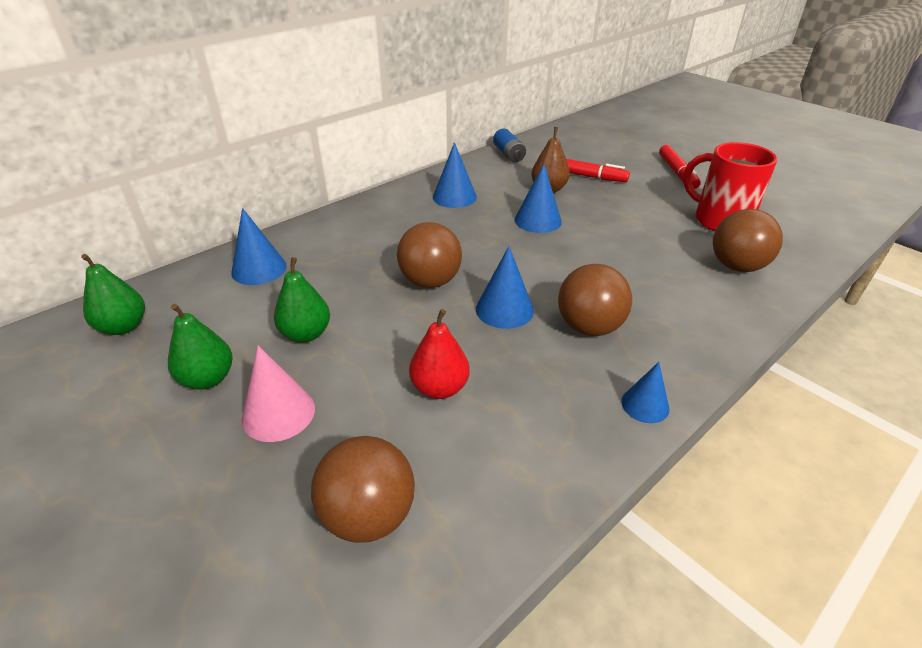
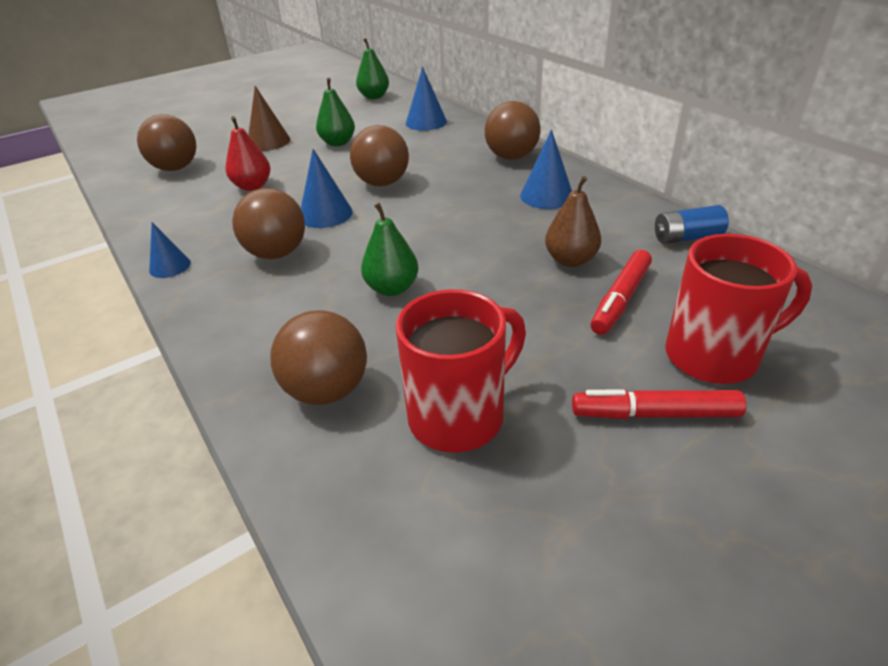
camera: 100 degrees right, 0 degrees up
green pear [168,304,233,390] -> green pear moved to [361,203,419,296]
pink cone [242,346,315,442] -> brown cone [248,86,290,151]
blue cone [515,164,562,233] -> none
none -> brown ball [485,101,540,160]
none -> red mug [665,234,812,384]

